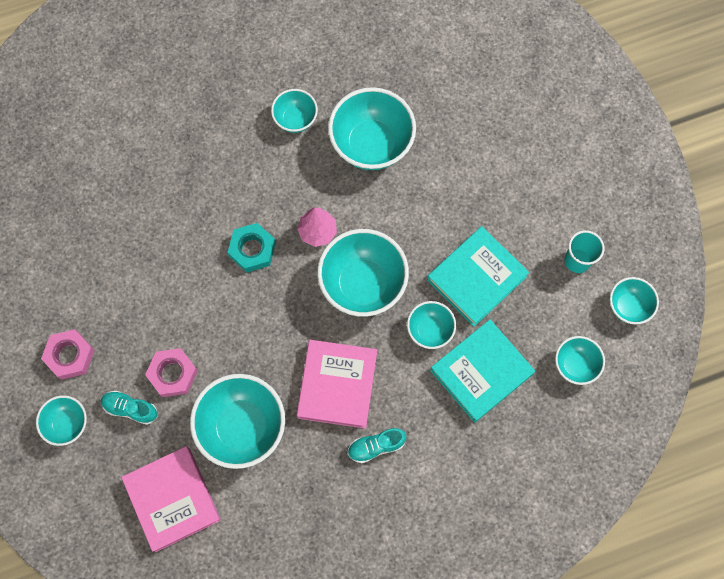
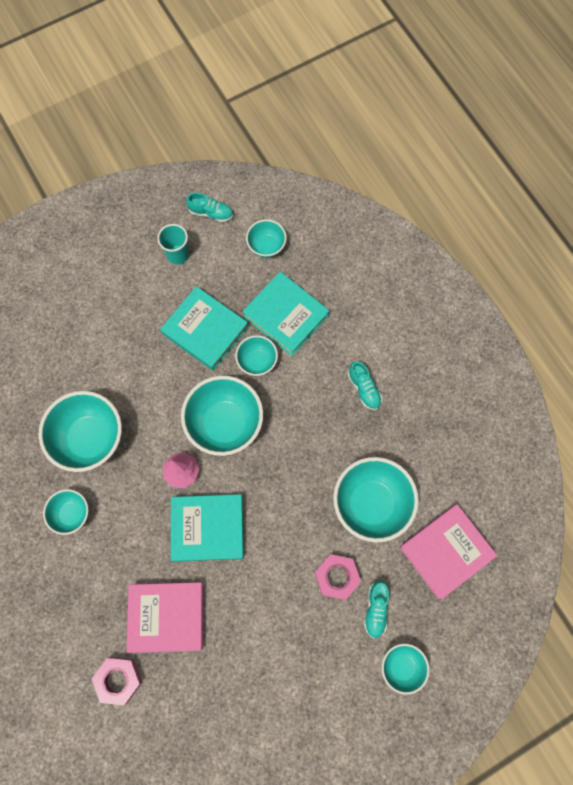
camera: 100 degrees left, 0 degrees up
pink nut [41,329,95,380] -> pink nut moved to [92,657,142,705]
turquoise nut [227,223,276,273] -> turquoise book [171,494,244,562]
pink book [297,340,377,429] -> pink book moved to [127,582,203,653]
turquoise bowl [610,277,659,325] -> turquoise shoe [186,192,233,222]

